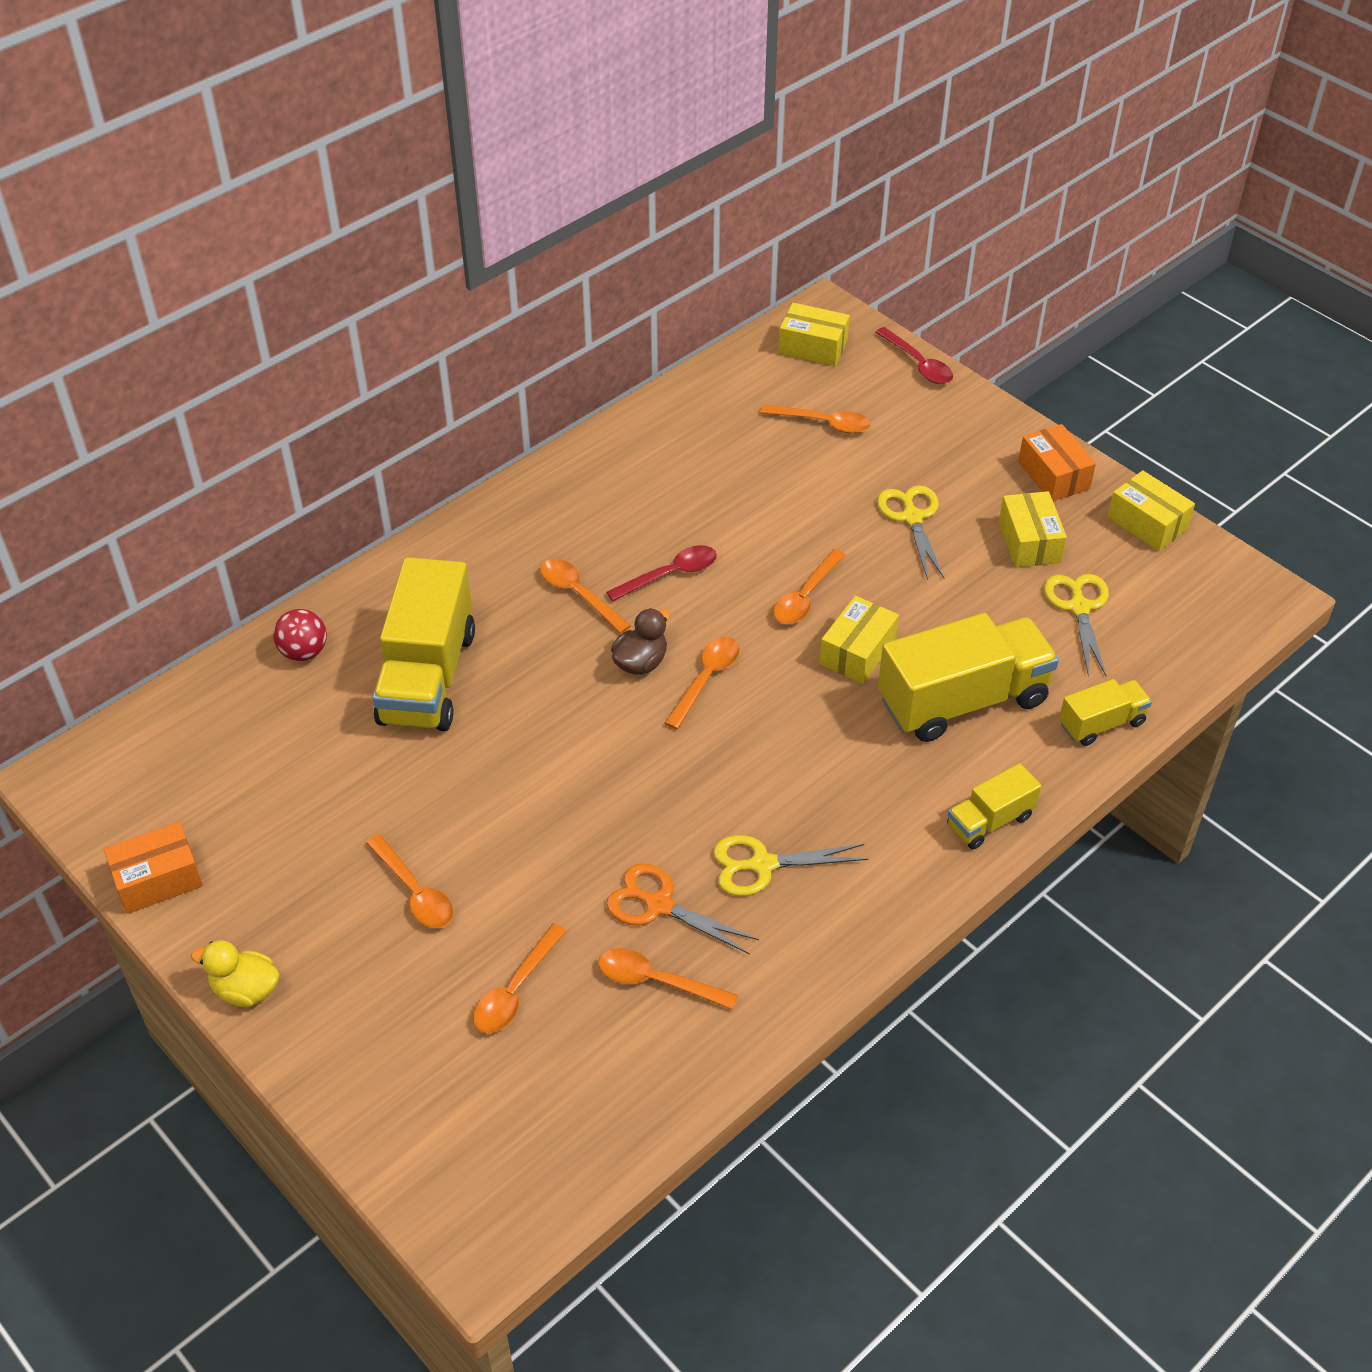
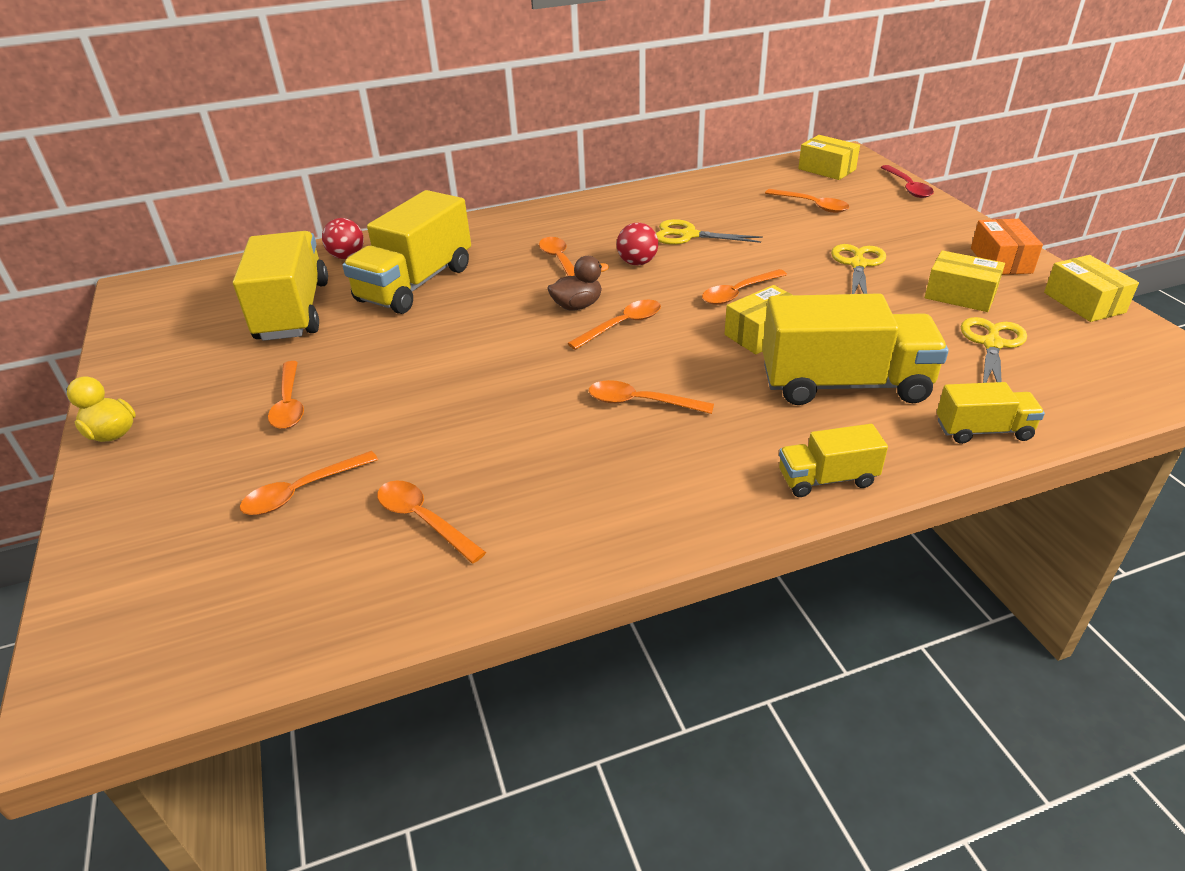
camera: 25 degrees right, 10 degrees down
orange box [104,822,203,914] -> none
red spoon [606,545,717,601] -> red ball [617,223,658,266]
orange scissors [606,864,759,955] -> none
yellow scissors [713,835,868,896] -> yellow scissors moved to [656,219,763,245]
yellow box [999,491,1067,567] -> yellow box turned 75 degrees counterclockwise [925,250,1005,312]
none -> yellow truck [233,231,328,341]
none -> orange spoon [589,380,714,414]

